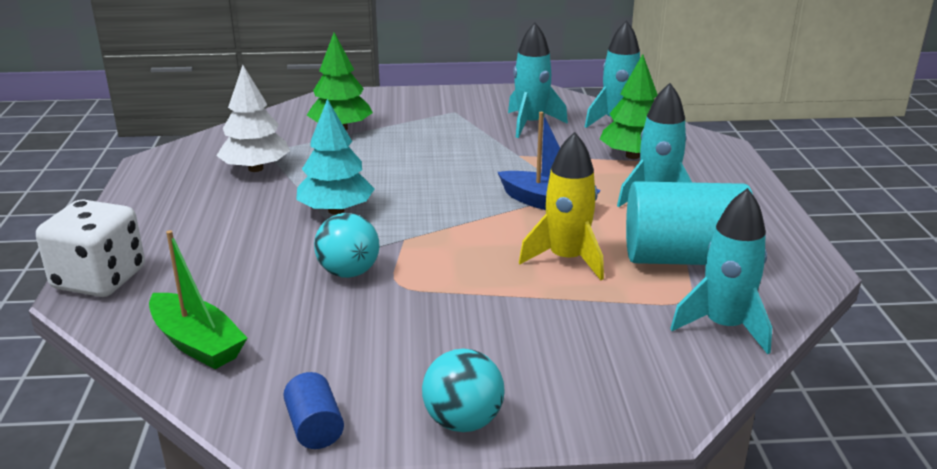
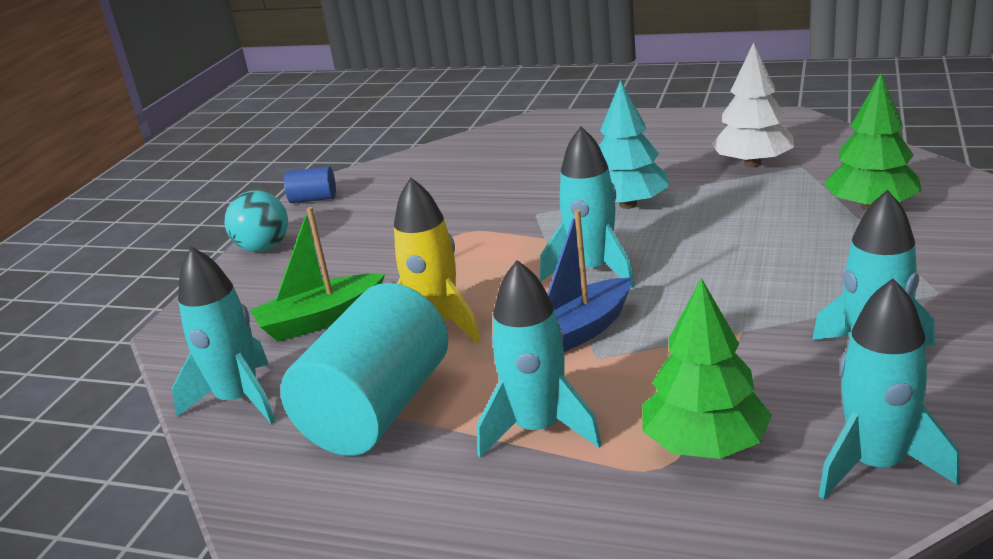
camera: 115 degrees right, 0 degrees up
white dice [36,199,145,297] -> none
green boat [149,230,247,369] -> green boat moved to [251,207,385,342]
turquoise ball [314,213,380,278] -> none
none -> turquoise rocket [540,126,635,288]

